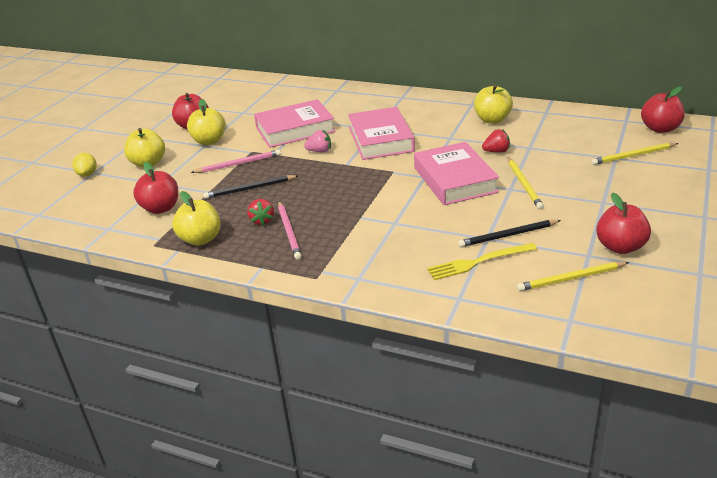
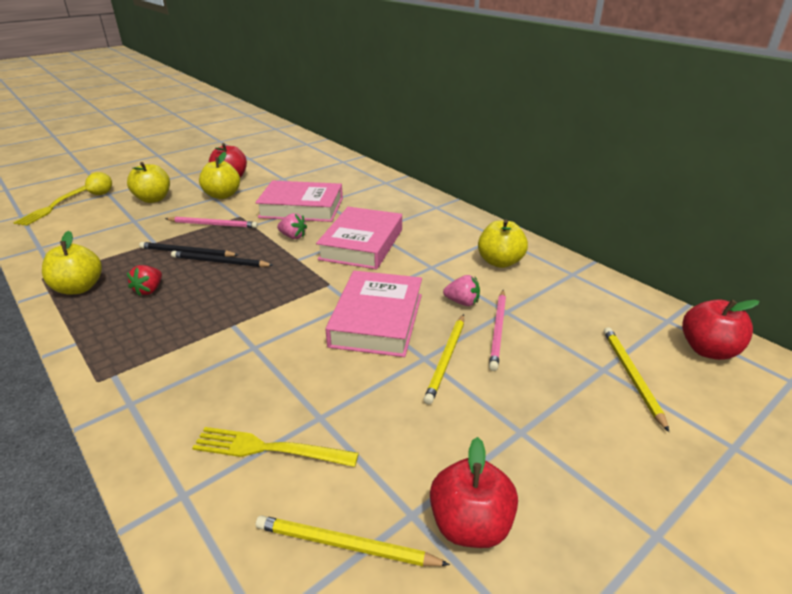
camera: 25 degrees right, 0 degrees up
red apple [133,162,178,214] -> none
pink pencil [278,201,302,260] -> pink pencil moved to [489,290,506,371]
black pencil [458,220,561,247] -> black pencil moved to [171,251,273,267]
red strawberry [482,129,510,153] -> pink strawberry [443,275,480,306]
yellow pencil [591,143,679,165] -> yellow pencil turned 75 degrees clockwise [604,327,669,432]
none -> yellow fork [13,185,86,226]

